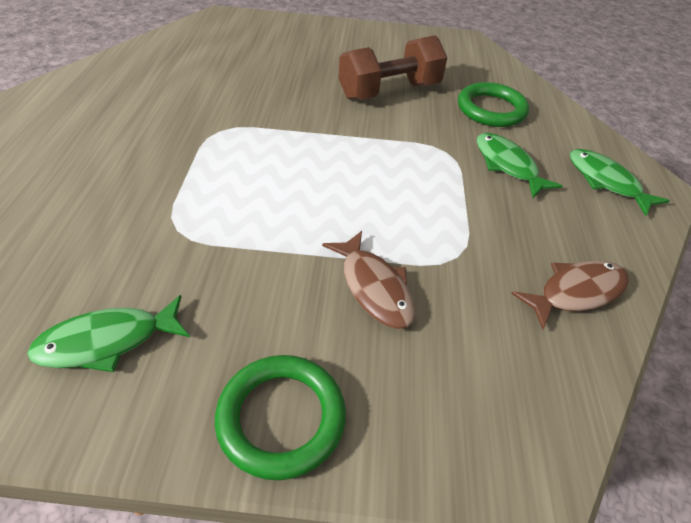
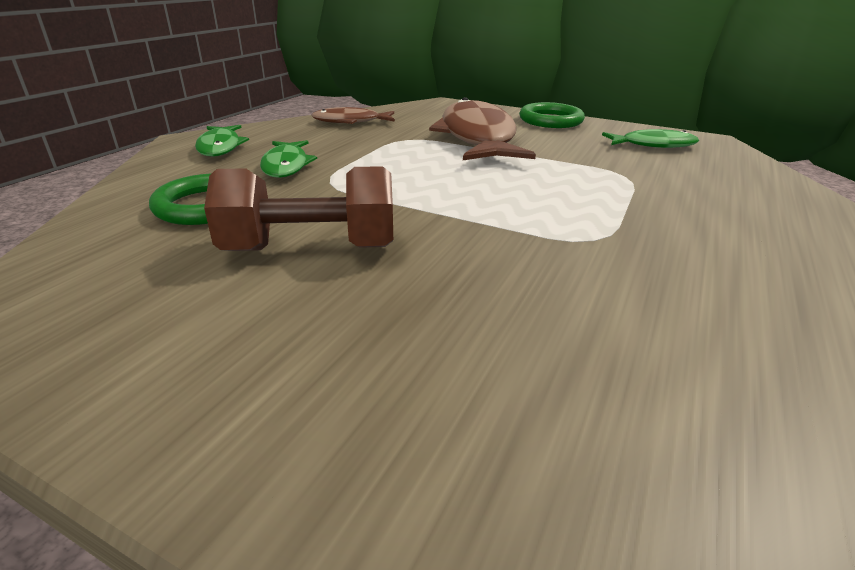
camera: 155 degrees left, 15 degrees down
brown fish [322,231,416,329] -> brown fish [429,97,536,160], size x1.90

